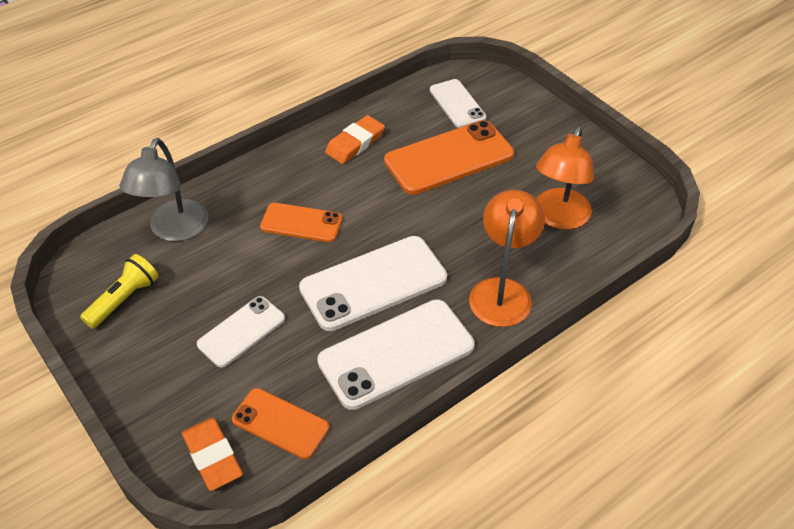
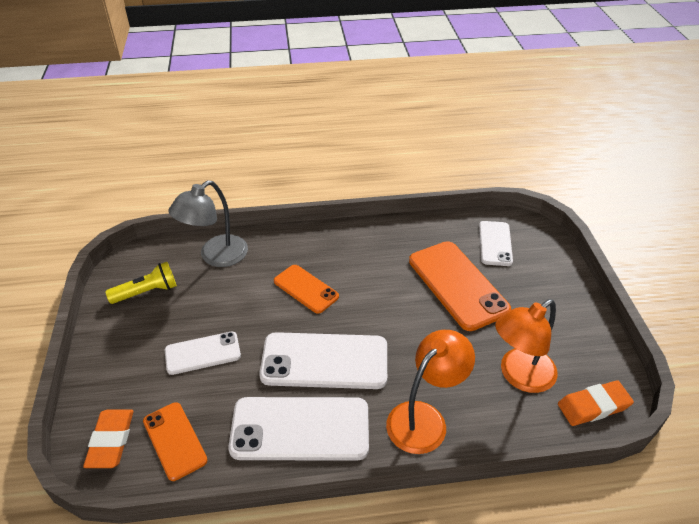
camera: 30 degrees right, 5 degrees down
orange eraser [325,115,385,164] -> orange eraser moved to [558,380,634,426]
orange phone [384,120,514,195] -> orange phone turned 60 degrees clockwise [409,241,511,331]

